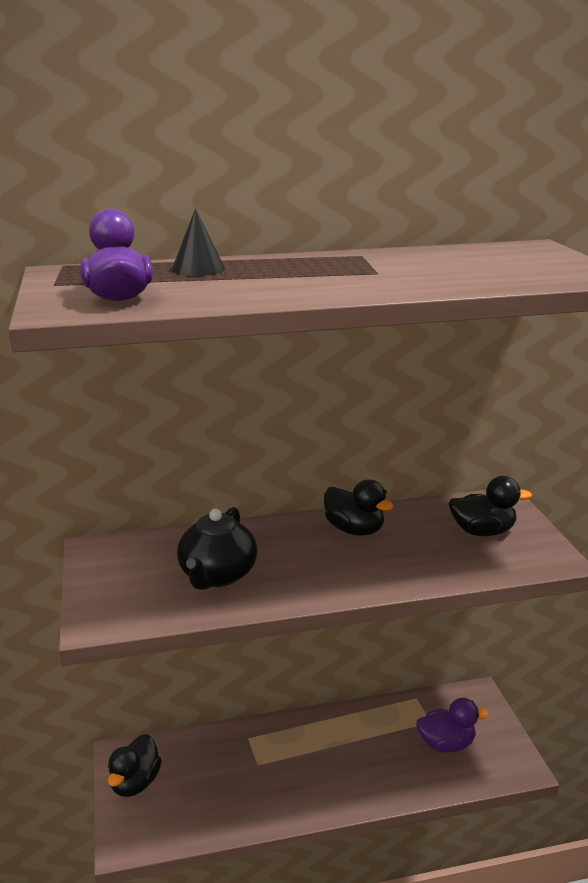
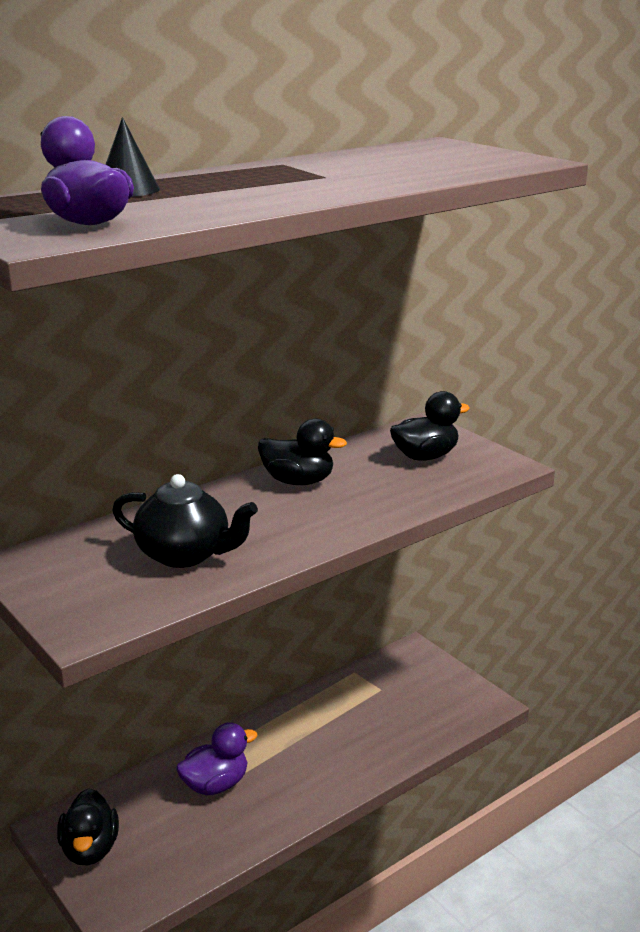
camera: 25 degrees left, 0 degrees up
black teapot [177,507,257,590] -> black teapot turned 60 degrees counterclockwise [112,474,258,568]
purple duck [416,698,488,753] -> purple duck moved to [176,722,258,795]

